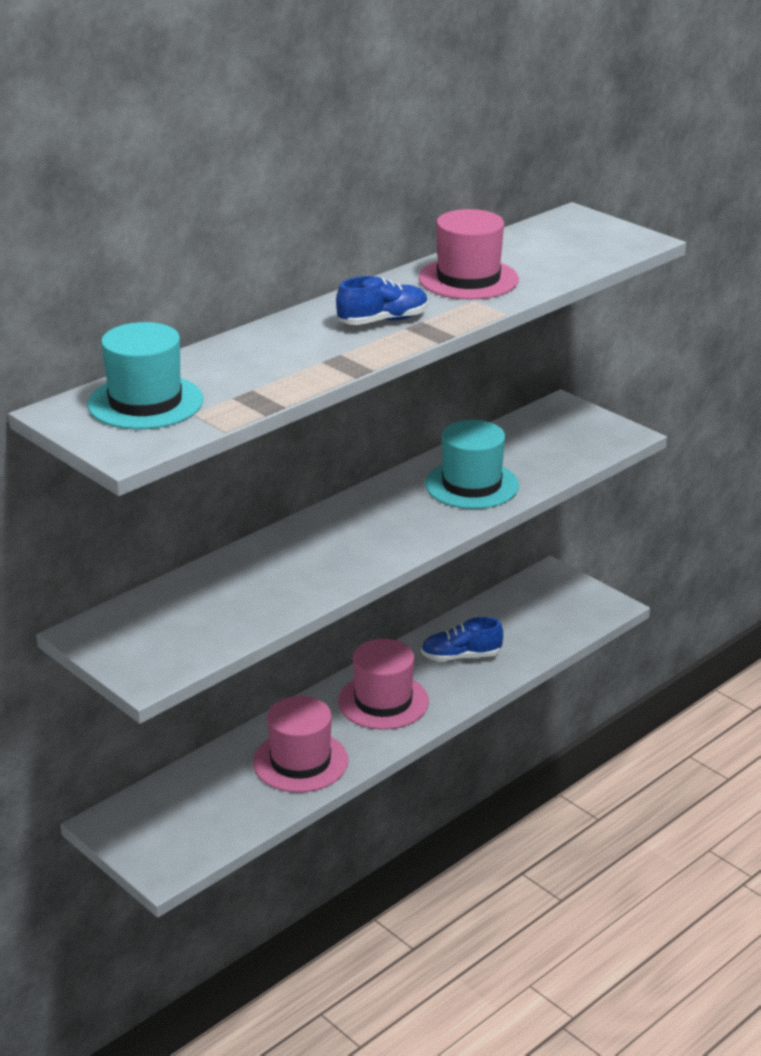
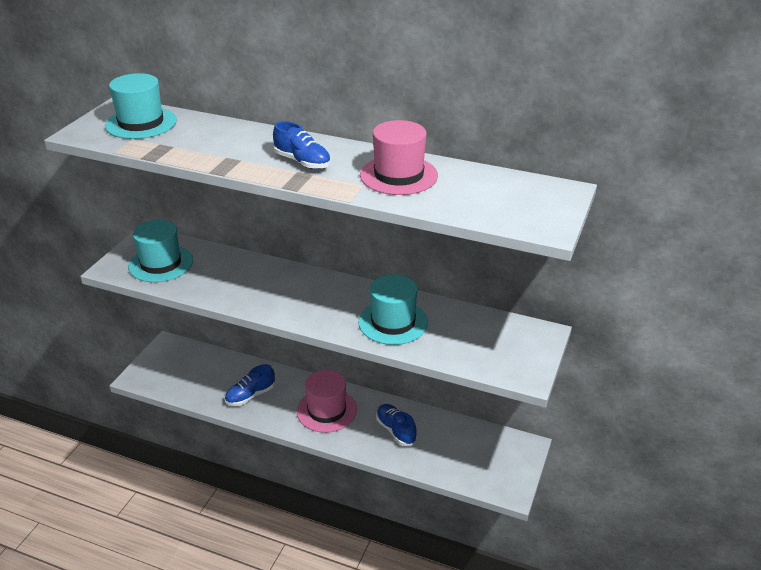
camera: 65 degrees right, 5 degrees up
pink hat [253,696,348,793] -> blue shoe [225,364,275,406]
none -> turquoise hat [128,220,193,282]

